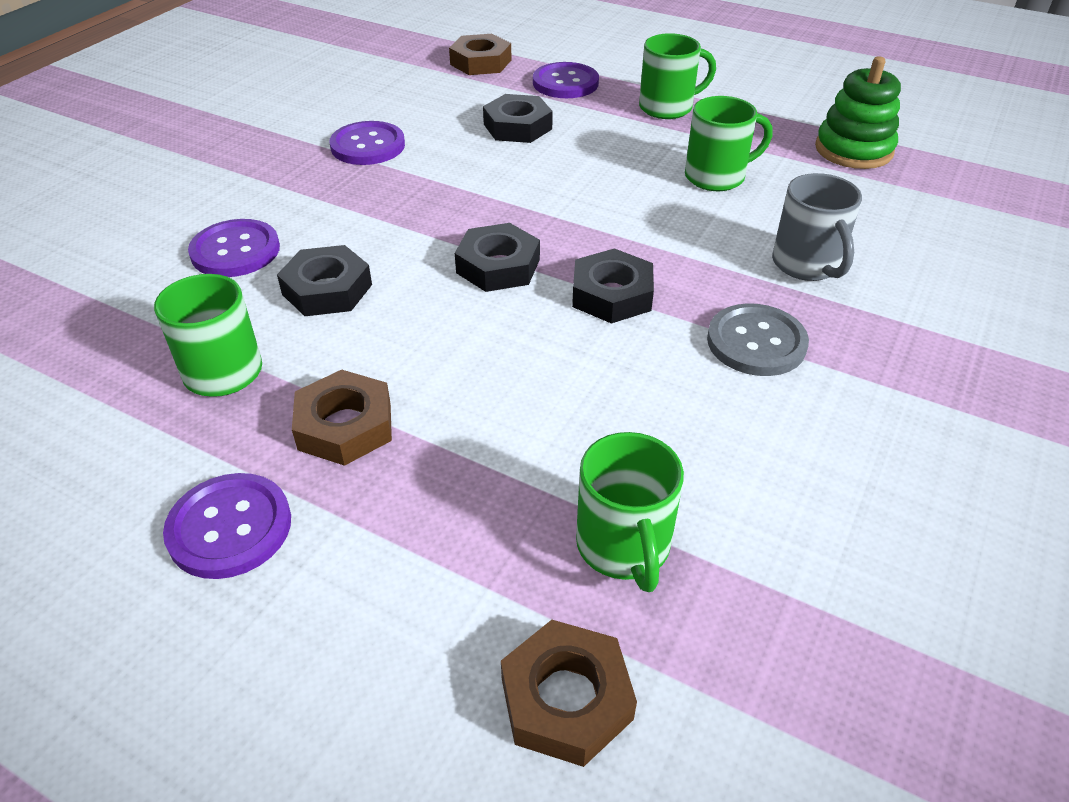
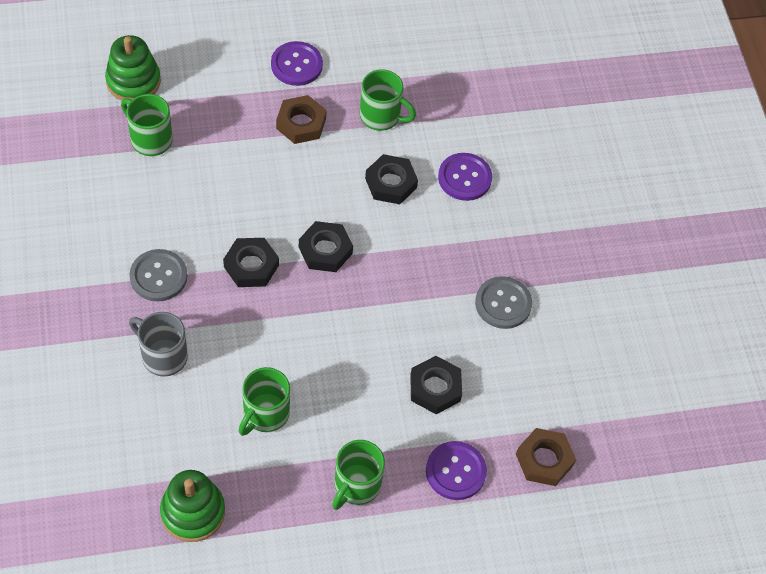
camera: 135 degrees right, 15 degrees up
purple button [329,121,405,165] -> grey button [475,276,532,329]
brown nut [501,620,637,767] -> green stacking toy [105,35,161,101]

